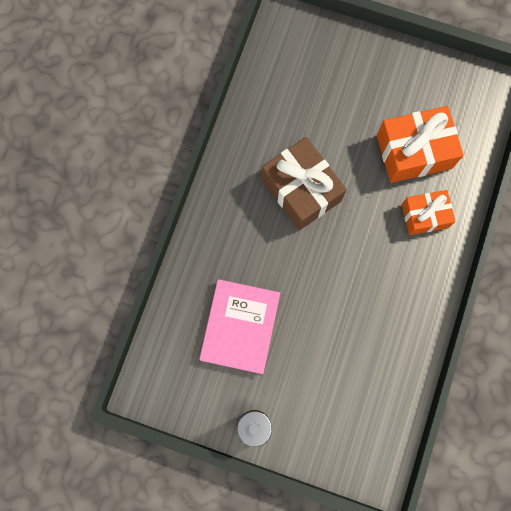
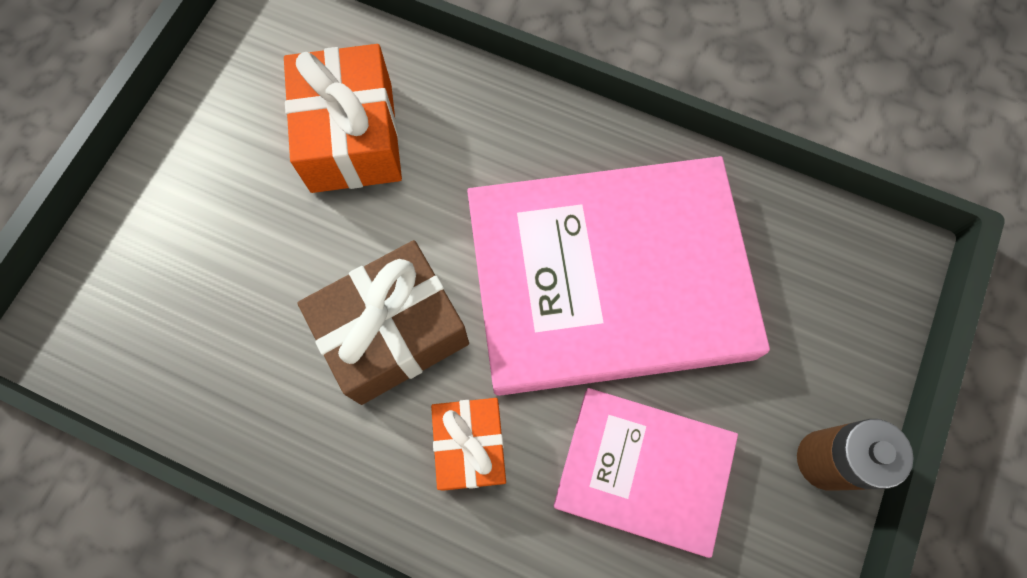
camera: 85 degrees left, 5 degrees down
orange gift [402,190,456,235] -> orange gift moved to [431,398,506,491]
none -> pink book [467,156,770,396]

